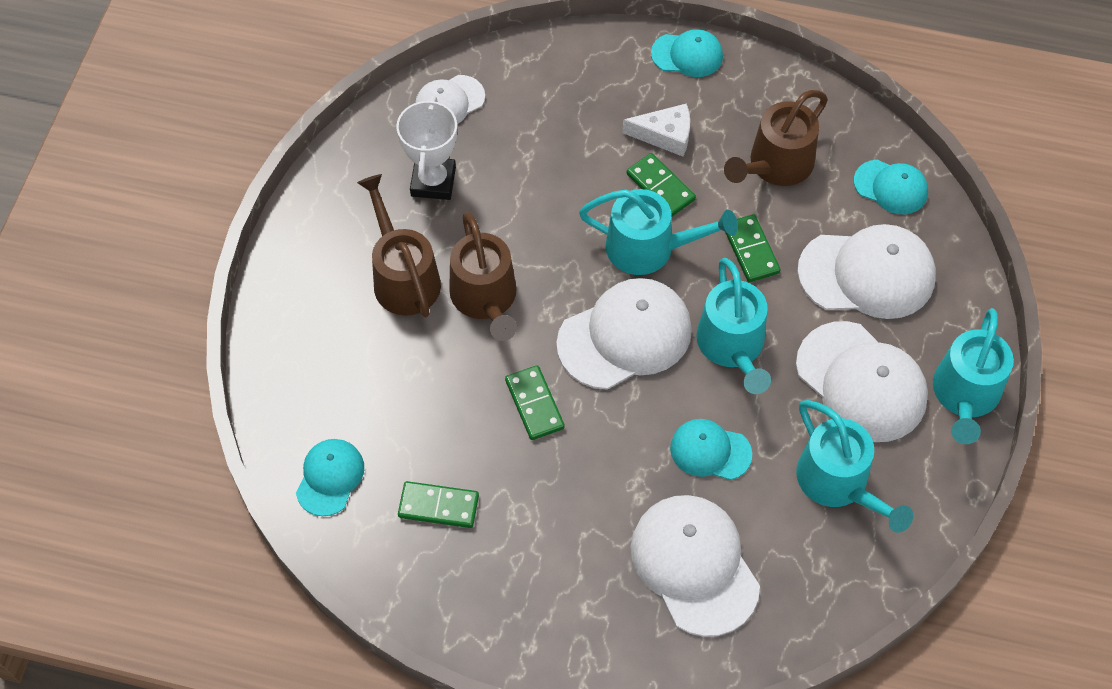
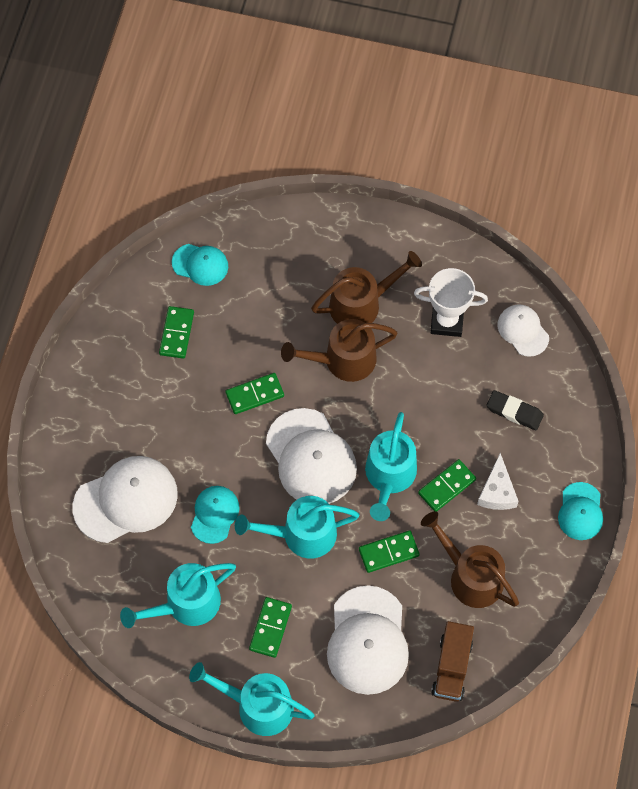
camera: 90 degrees right, 5 degrees up
white cap [796,321,928,442] -> green domino [249,597,292,658]
turquoise cap [854,160,928,215] -> brown truck [431,621,474,702]
none -> black eraser [486,390,544,430]

